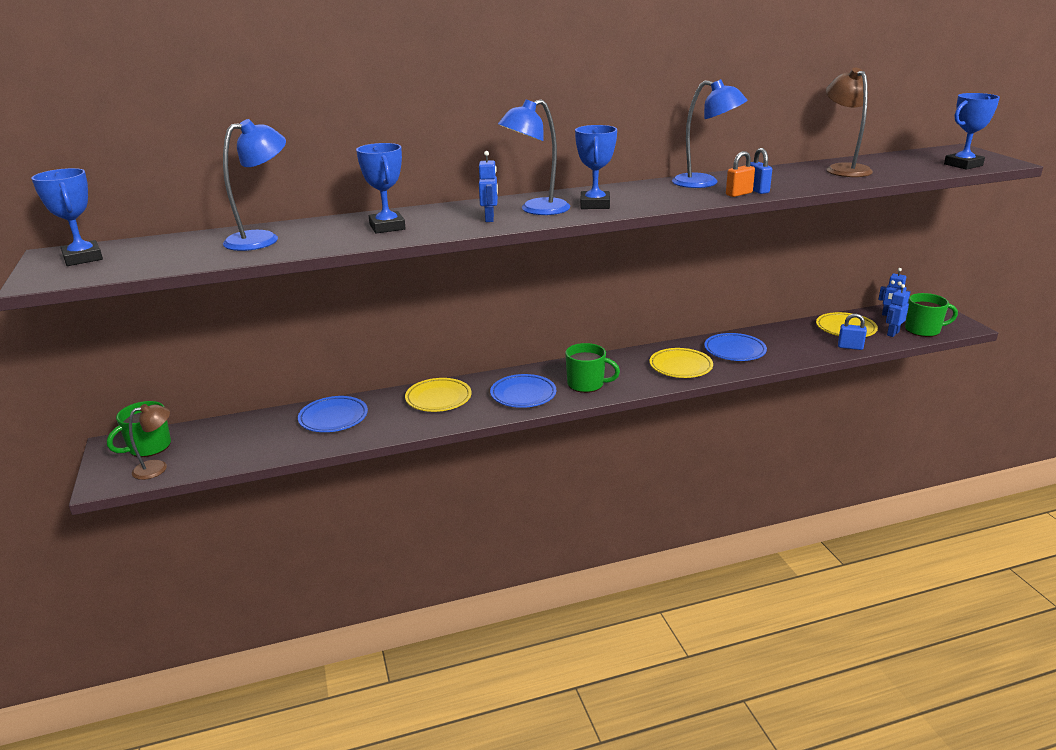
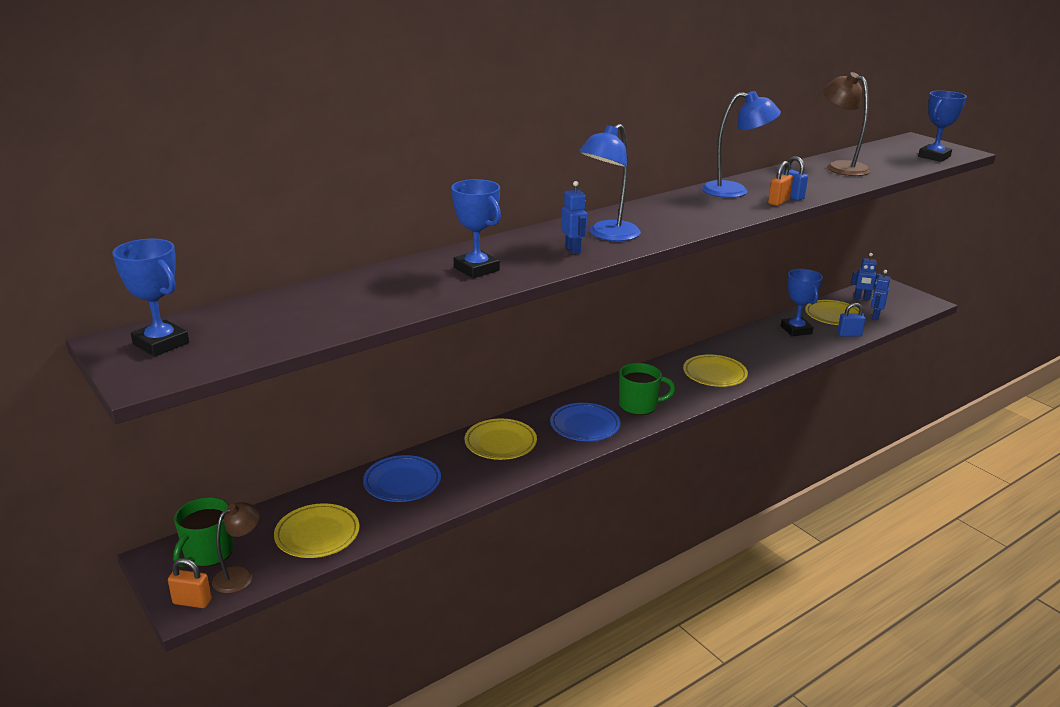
camera: 20 degrees left, 0 degrees up
blue lamp [223,119,286,251] -> none
blue trophy [575,125,617,209] -> blue trophy moved to [781,269,823,336]
blue plate [704,333,767,361] -> none
green mug [905,293,958,337] -> none
none -> orange padlock [168,558,211,608]
none -> yellow plate [274,503,360,558]

